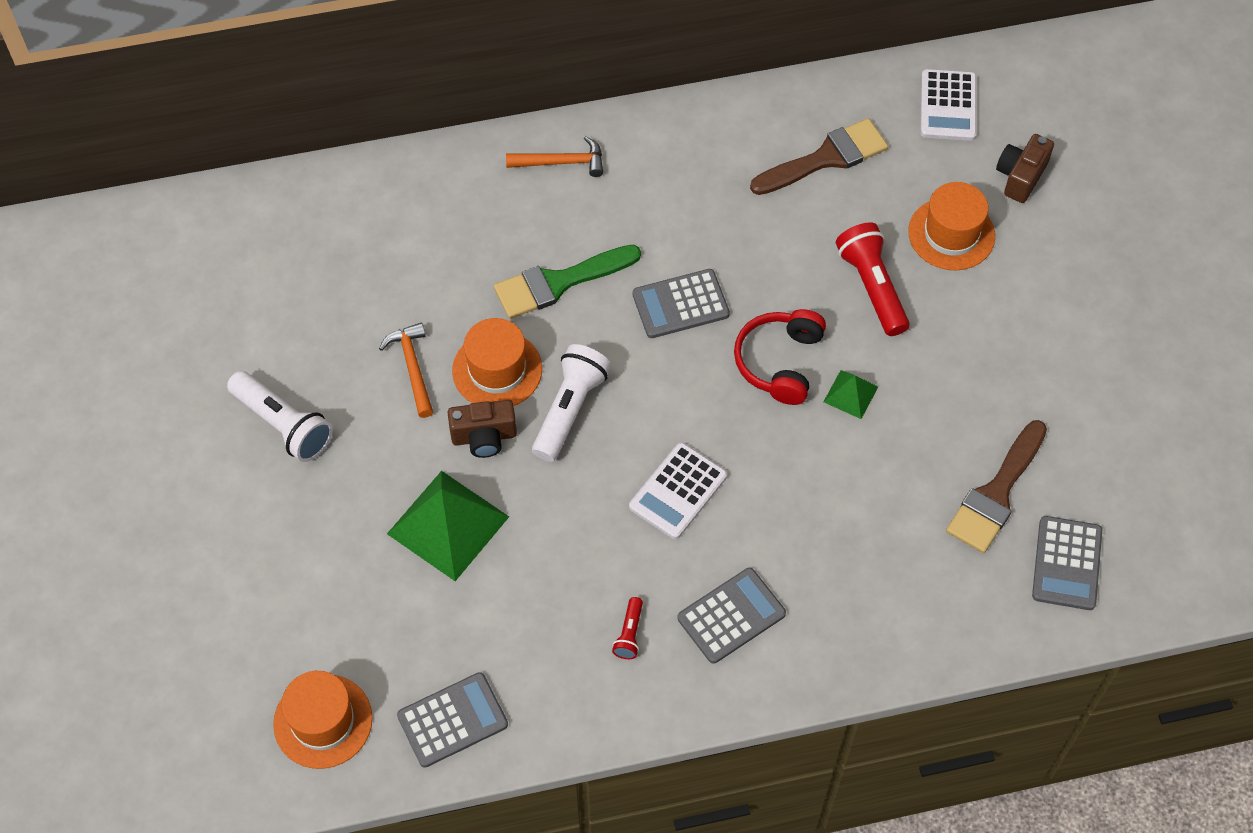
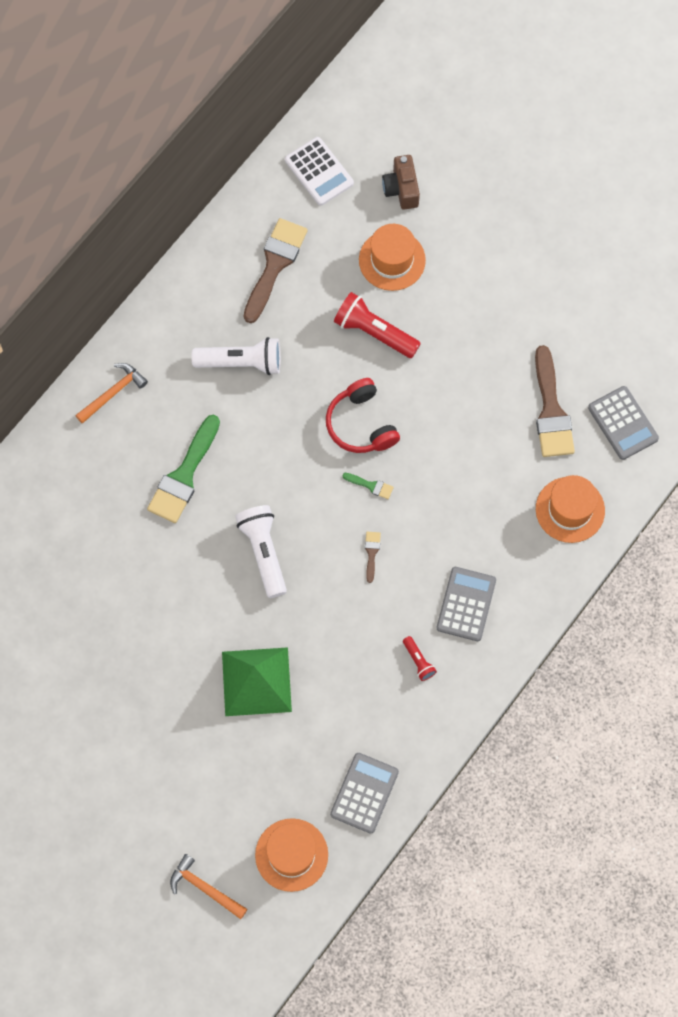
camera: 40 degrees left, 10 degrees up
white flashlight [227,371,333,462] -> white flashlight moved to [191,337,281,375]
orange hammer [379,323,433,418] -> orange hammer moved to [170,854,247,919]
brown camera [447,400,517,458] -> none
orange hat [452,318,542,406] -> orange hat moved to [536,475,605,543]
white calculator [629,443,727,539] -> brown brush [365,532,381,583]
grey calculator [633,269,730,338] -> none
green pyramid [824,370,878,419] -> none
none -> green brush [342,473,394,499]

